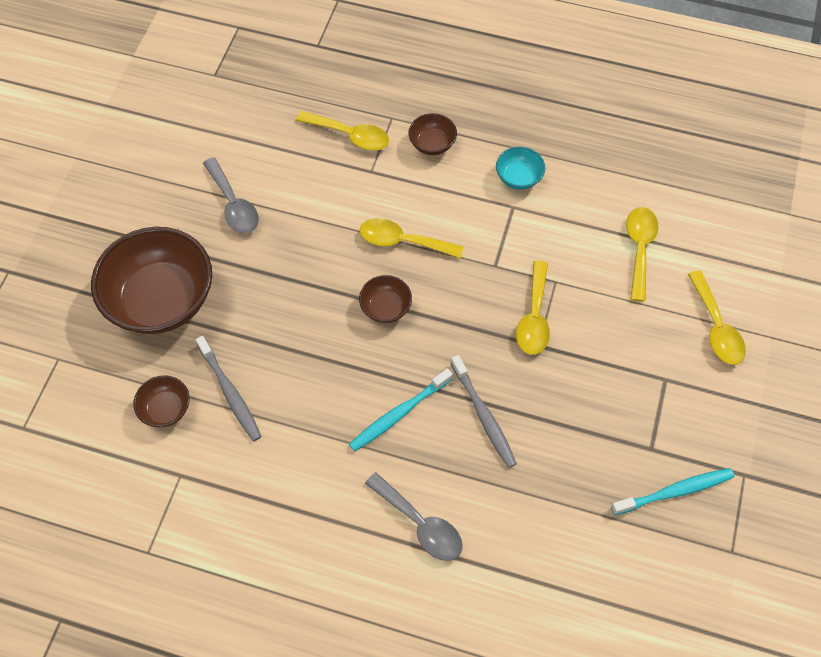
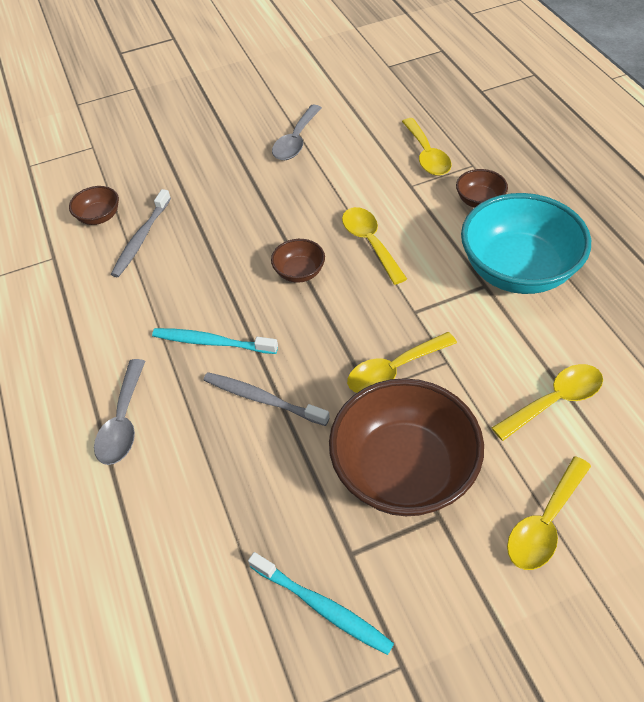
camera: 55 degrees right, 10 degrees down
brown bowl [91,227,212,334] -> brown bowl moved to [329,378,484,516]
grey toothbrush [451,355,517,468] -> grey toothbrush turned 90 degrees clockwise [204,372,330,426]
turquoise bowl [496,147,545,190] -> turquoise bowl [461,193,591,294], size x2.23

